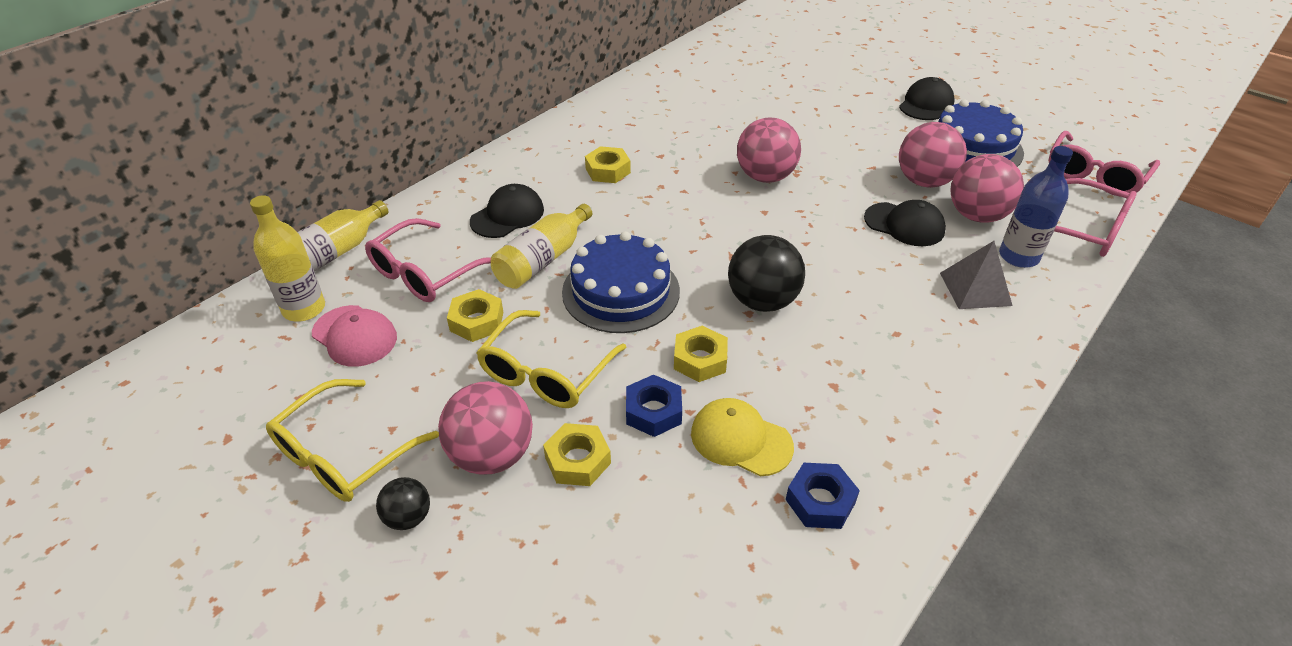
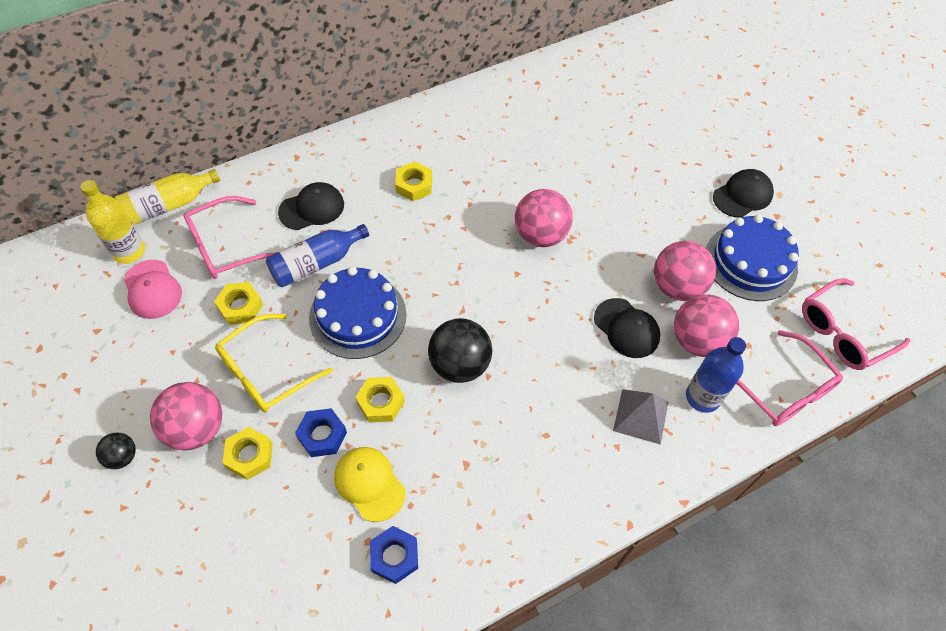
camera: 20 degrees right, 15 degrees up
yellow glasses [266,379,439,502] -> none
yellow bottle [491,204,592,289] -> blue bottle [266,224,369,287]

